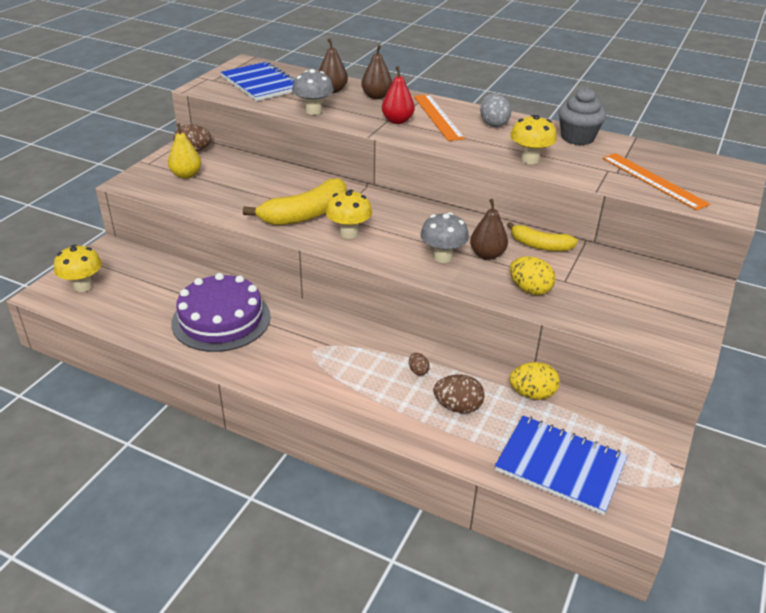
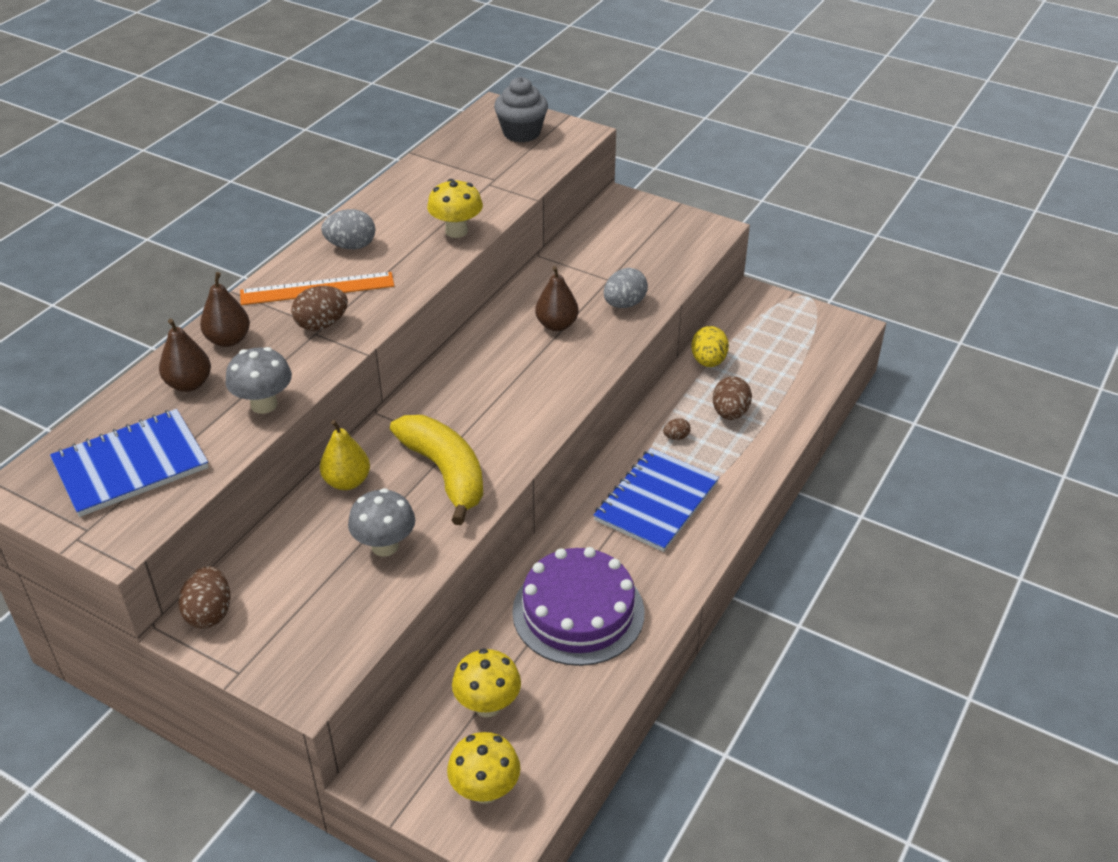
camera: 85 degrees left, 5 degrees up
yellow pear [168,123,201,179] -> yellow pear moved to [320,420,370,490]
yellow mushroom [326,189,372,239] -> yellow mushroom moved to [452,648,521,717]
red pear [382,66,415,124] -> brown egg [291,286,348,331]
grey mushroom [420,212,469,263] -> grey mushroom moved to [348,488,415,557]
blue notebook [495,416,627,515] -> blue notebook moved to [593,448,719,552]
yellow banana [507,222,578,251] -> none
yellow egg [510,256,556,295] -> grey egg [604,268,648,308]
grey cupcake [558,87,606,145] -> grey cupcake moved to [494,77,548,142]
orange ruler [602,153,710,210] -> none

